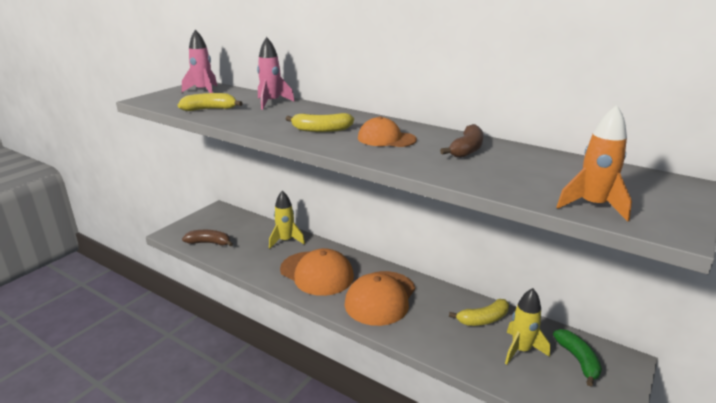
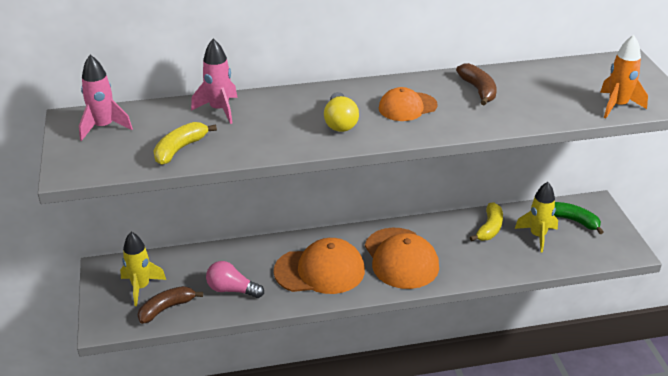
camera: 45 degrees left, 10 degrees up
yellow rocket [269,191,305,249] -> yellow rocket moved to [120,232,166,306]
yellow banana [286,113,354,132] -> yellow light bulb [324,92,359,132]
none -> pink light bulb [206,261,264,298]

